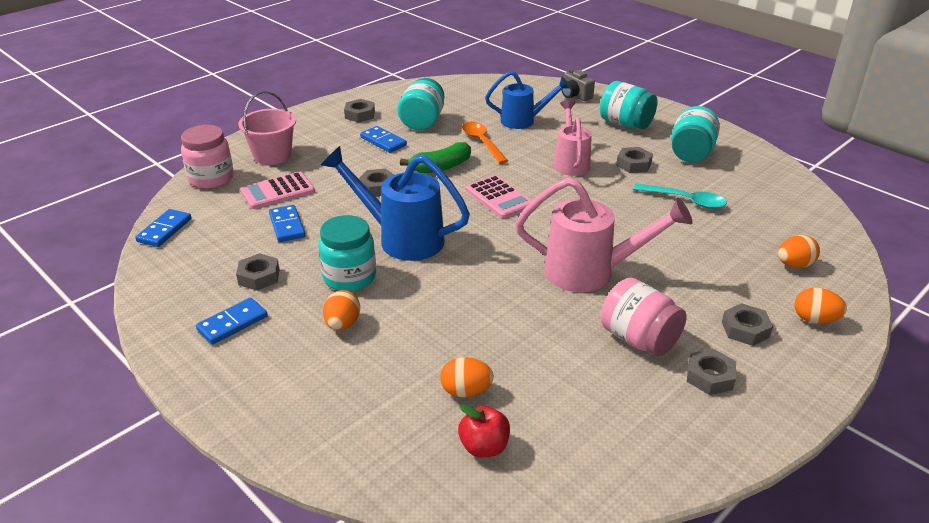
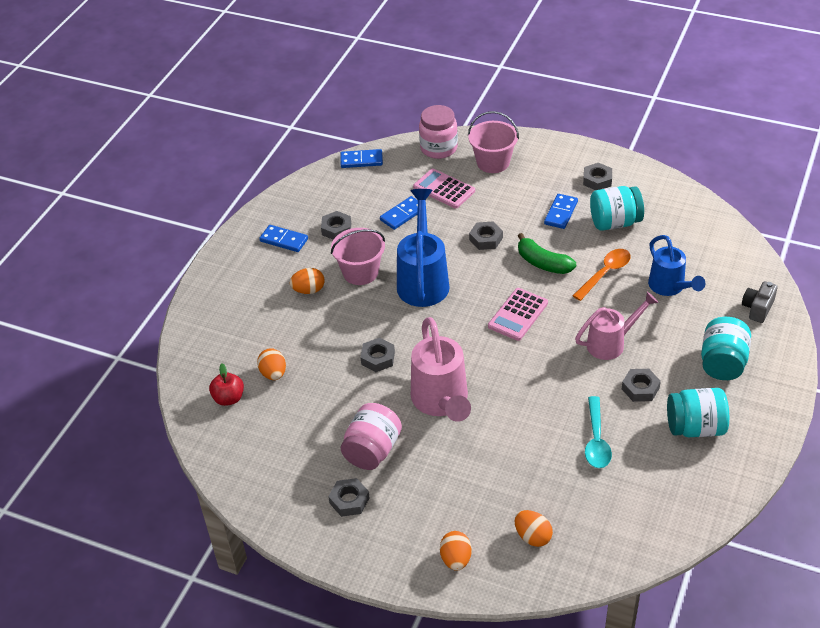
camera: 70 degrees right, 10 degrees up
turquoise jar [318,215,376,291] -> pink bucket [331,228,385,285]
grey nut [722,303,773,346] -> grey nut moved to [360,338,395,372]

